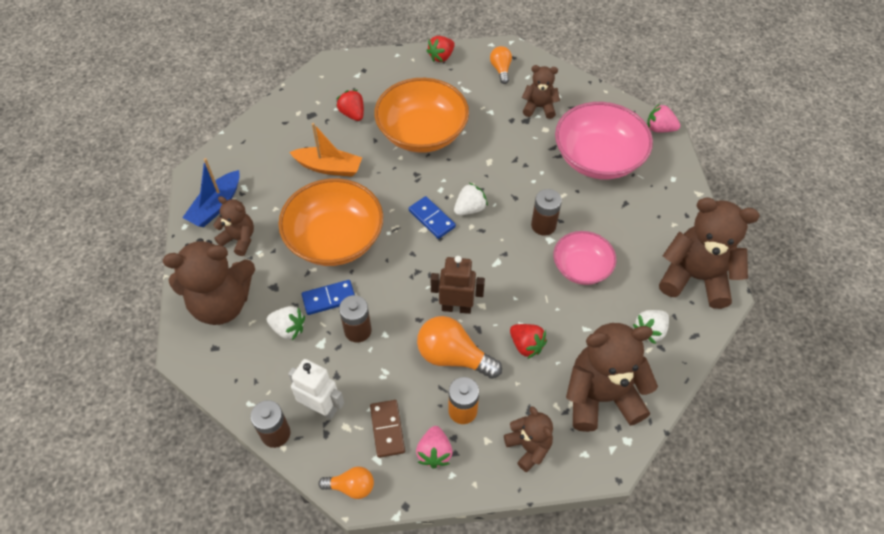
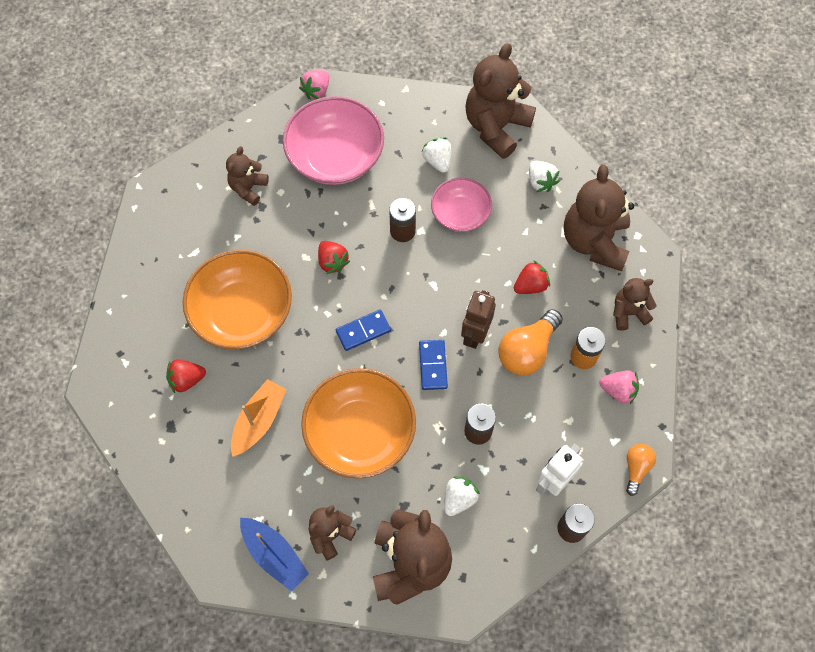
camera: 75 degrees left, 10 degrees up
blue domino [301,280,355,315] -> blue domino moved to [419,340,448,390]
brown domino [370,400,405,458] -> none
red strawberry [426,36,455,62] -> red strawberry moved to [318,241,350,274]
white strawberry [454,183,488,215] -> white strawberry moved to [422,137,451,173]
orange light bulb [490,46,512,84] -> none

